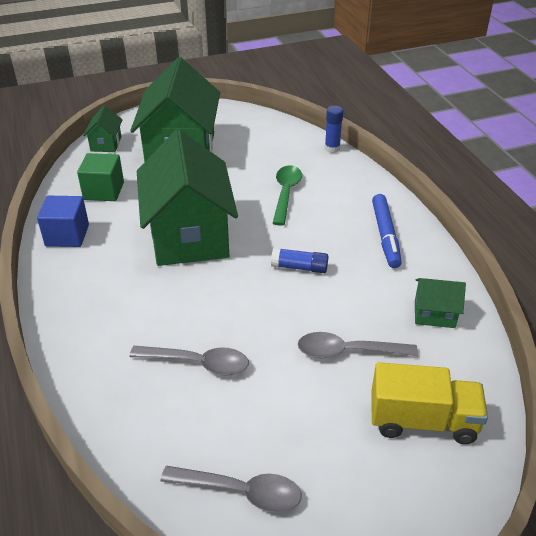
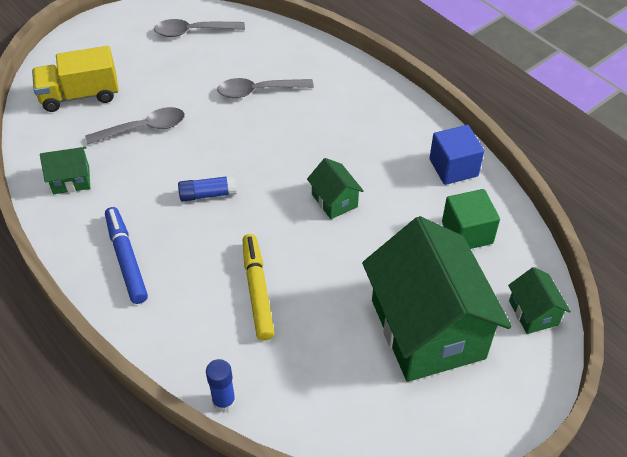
camera: 160 degrees right, 10 degrees up
green house [137,129,238,266] -> green house [307,158,364,219], size x0.42
green spoon [273,165,302,226] -> yellow marker [242,234,274,341]

